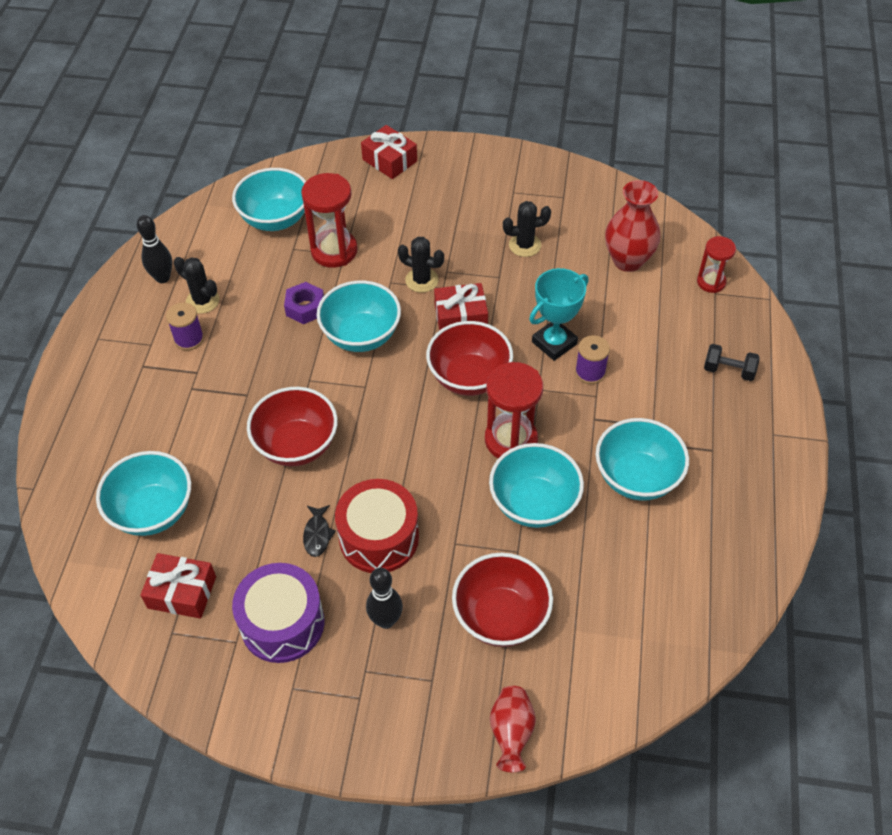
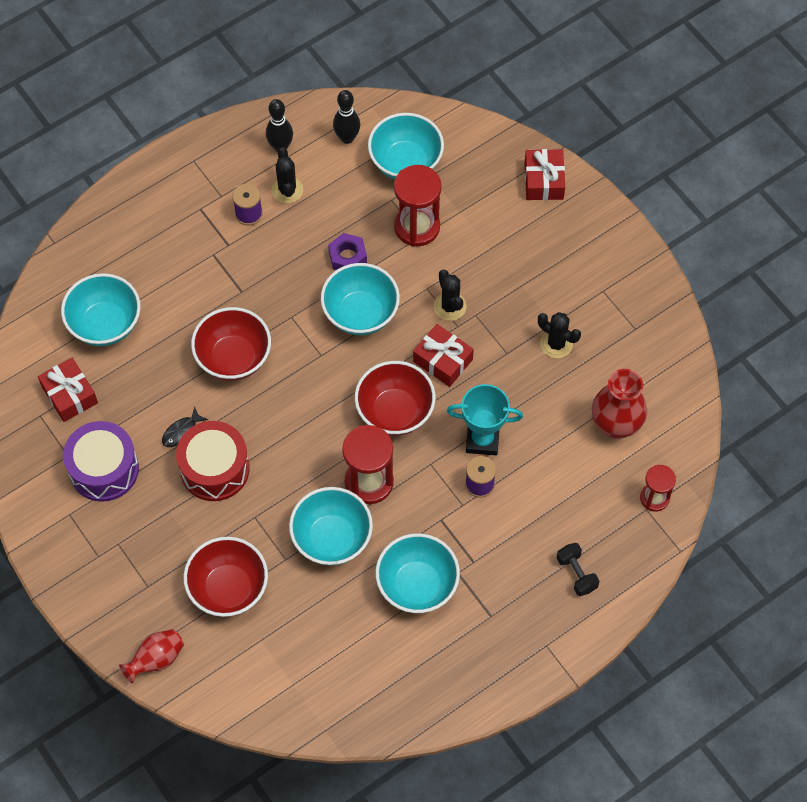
camera: 45 degrees right, 10 degrees up
black bowling pin [366,568,403,629] -> black bowling pin moved to [333,90,360,144]

